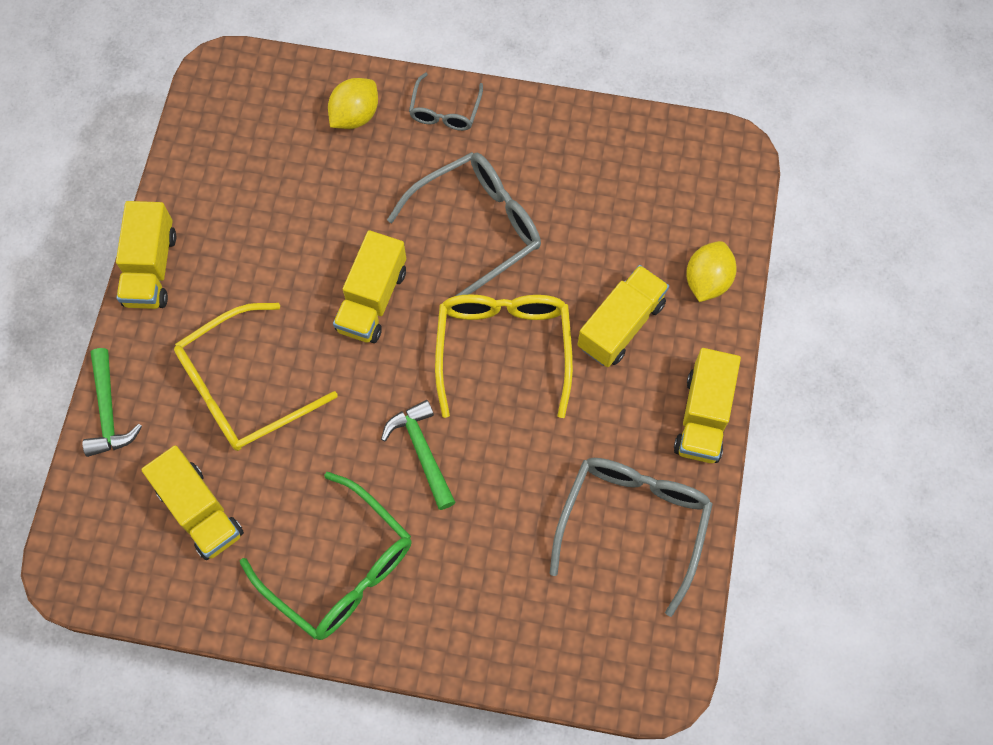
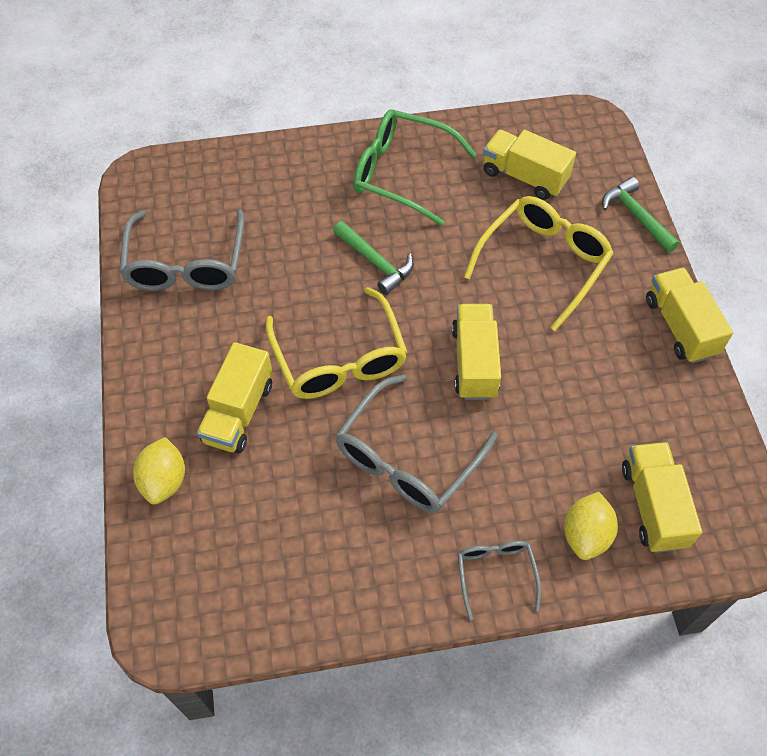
camera: 160 degrees right, 10 degrees down
yellow truck [674,348,741,463] -> yellow truck moved to [622,442,702,553]

